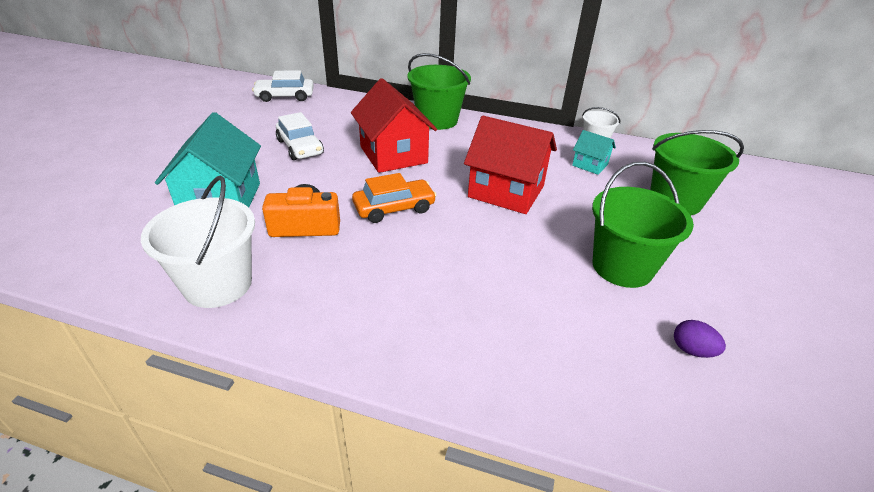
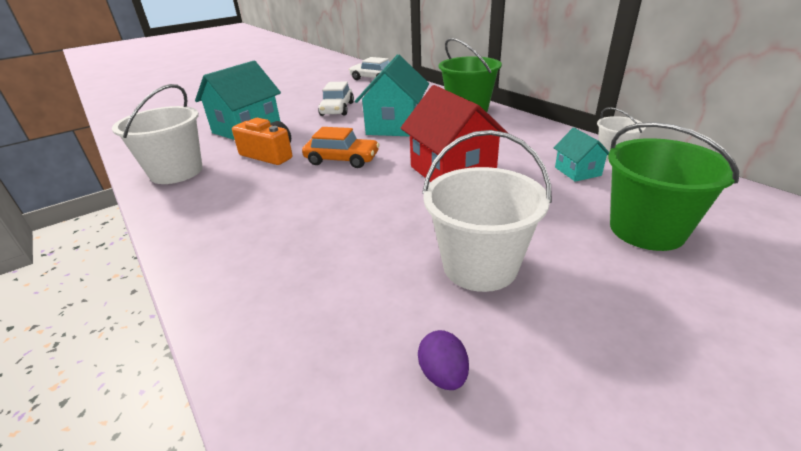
camera: 40 degrees right, 5 degrees down
red house [351,78,437,173] -> turquoise house [355,55,429,136]
green bucket [592,162,694,288] -> white bucket [422,130,552,292]

